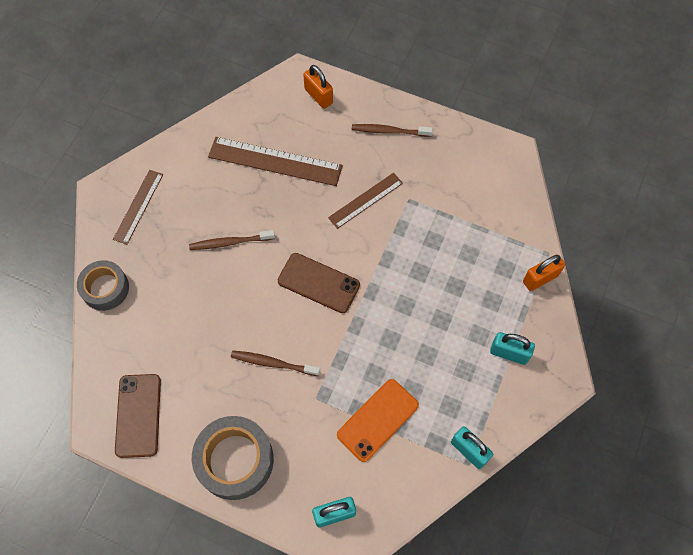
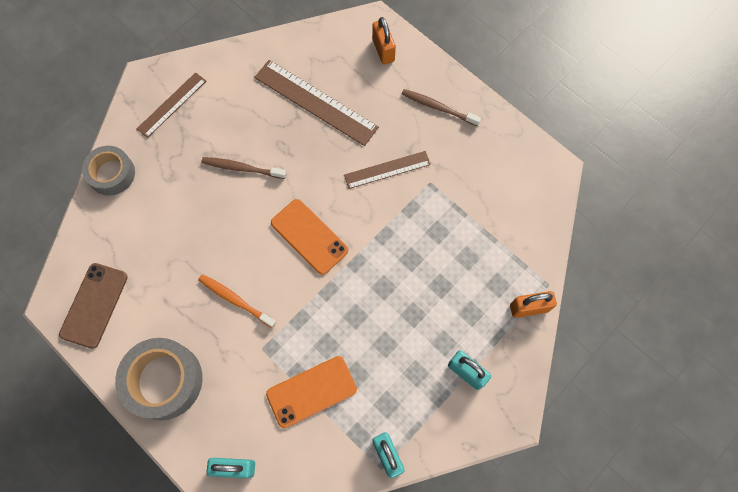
camera: 20 degrees right, 5 degrees up
brown toothbrush [231,351,320,376] -> orange toothbrush [198,274,277,328]
brown phone [278,253,360,313] -> orange phone [271,199,348,275]

